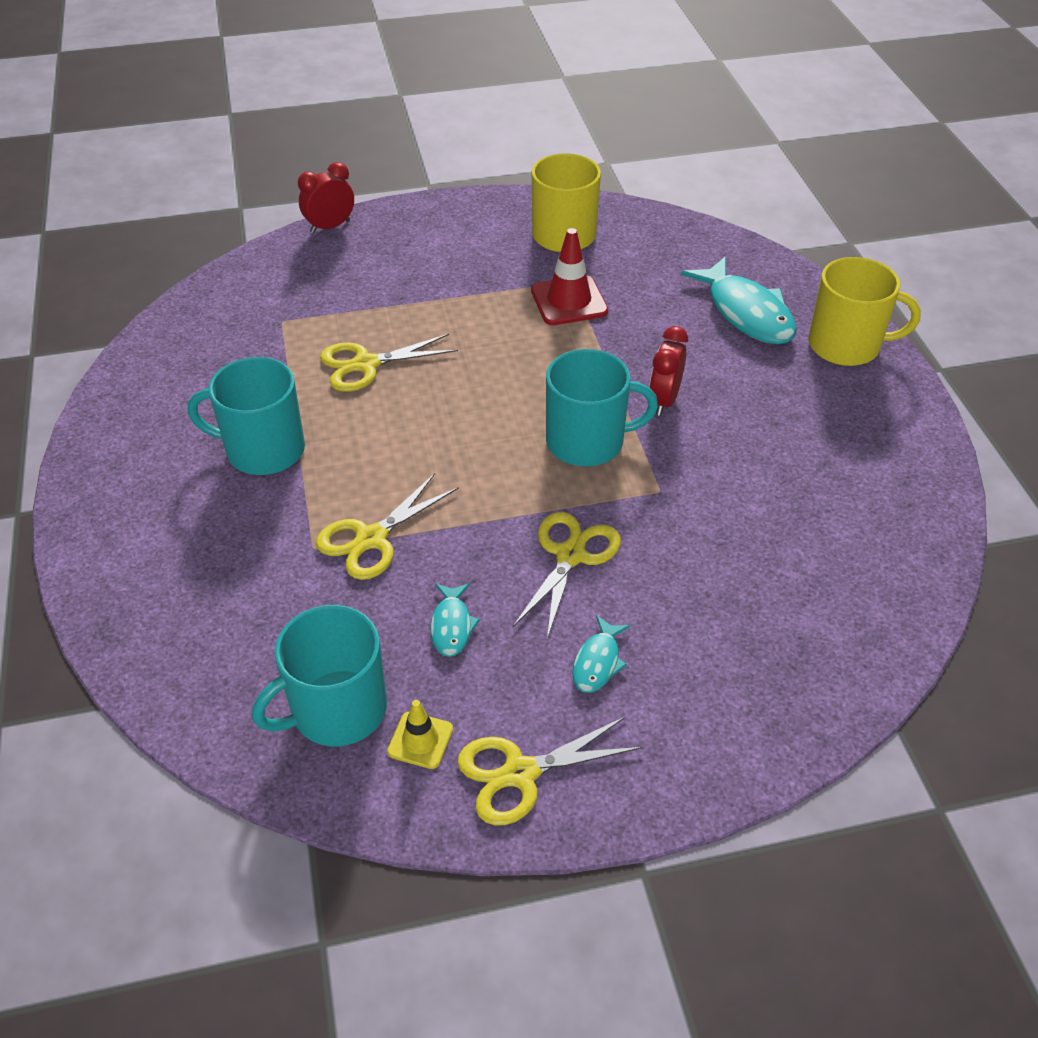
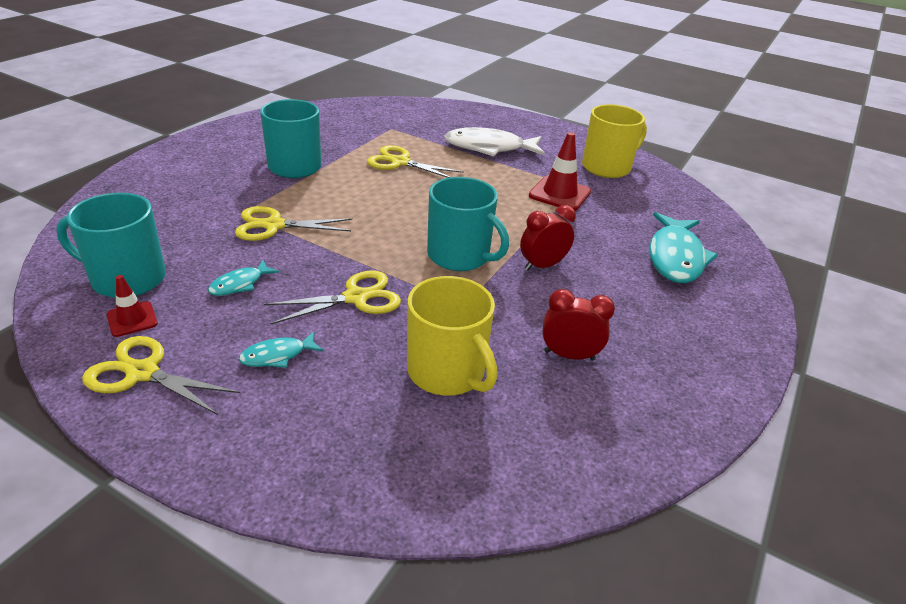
camera: 40 degrees right, 10 degrees down
red clock [298,162,354,234] -> red clock moved to [543,289,615,361]
yellow traffic cone [387,700,453,769] -> red traffic cone [107,275,158,337]
yellow mug [808,257,921,366] -> yellow mug moved to [407,276,497,396]
none -> white fish [444,127,545,157]

